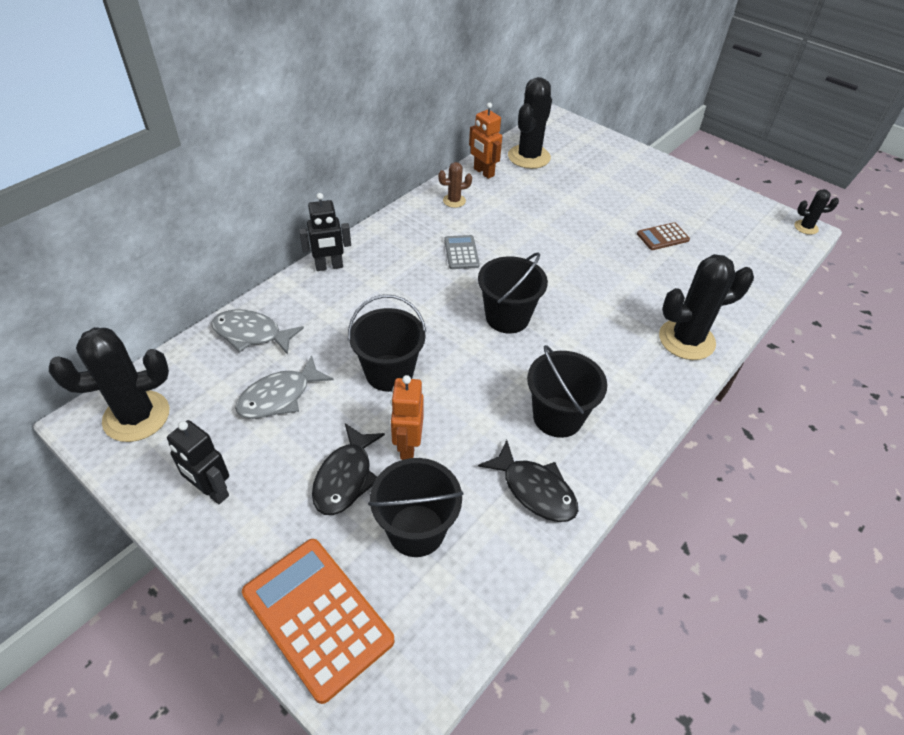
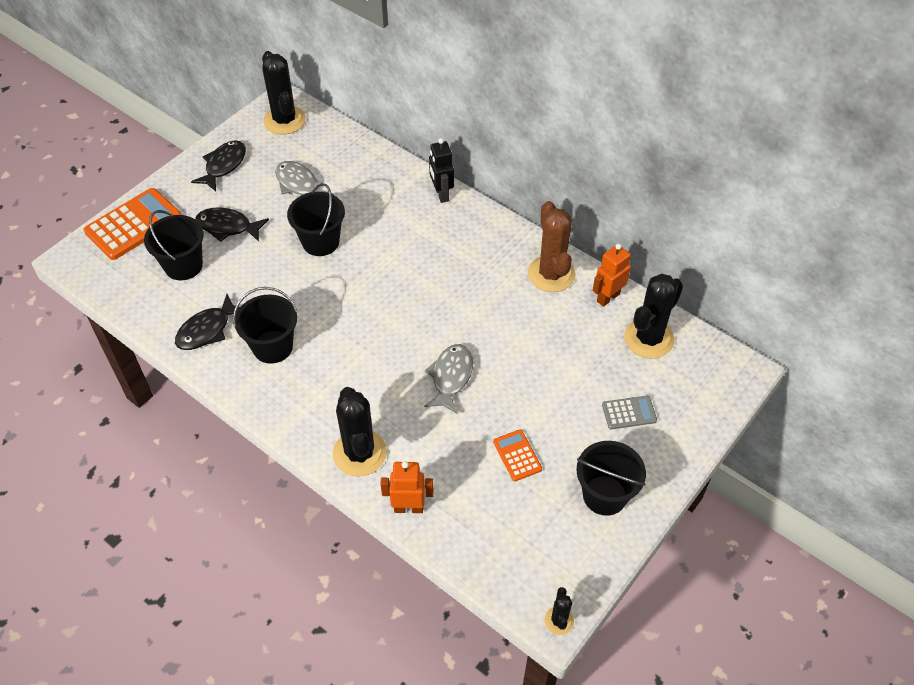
camera: 90 degrees right, 5 degrees up
black robot [167,420,229,504] -> black fish [191,140,246,191]
grey fish [211,310,304,355] -> grey fish moved to [424,344,473,414]
orange robot [391,375,424,460] -> orange robot moved to [381,461,434,513]
brown cactus [438,162,472,208] -> brown cactus [528,201,576,292], size x2.03
grey calculator [444,235,480,269] -> grey calculator moved to [602,396,657,429]
black bucket [478,252,548,333] -> black bucket moved to [576,441,646,516]
black cactus [508,77,552,169] -> black cactus turned 75 degrees counterclockwise [624,274,683,359]
brown calculator [637,222,690,250] -> orange calculator [493,429,542,481]

